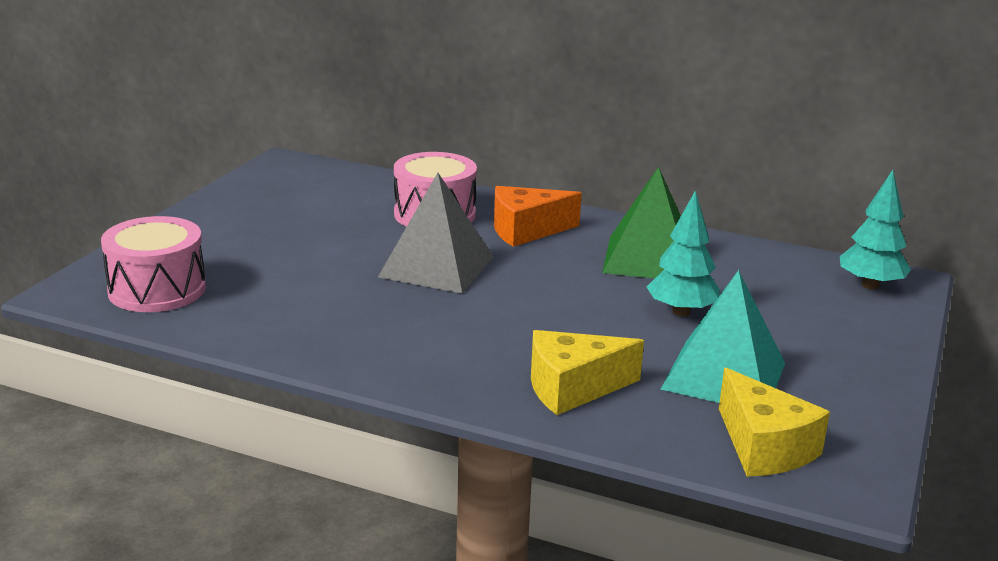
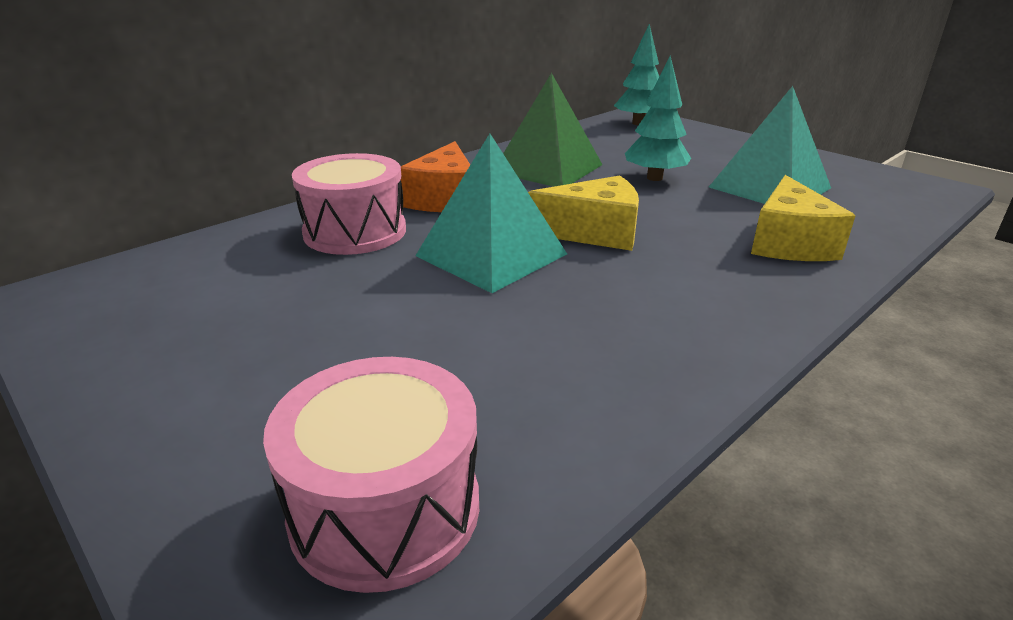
camera: 65 degrees left, 5 degrees up
grey pyramid [378,173,494,294] -> turquoise pyramid [415,133,567,293]
yellow cheese [719,368,830,477] -> yellow cheese moved to [528,175,639,251]

